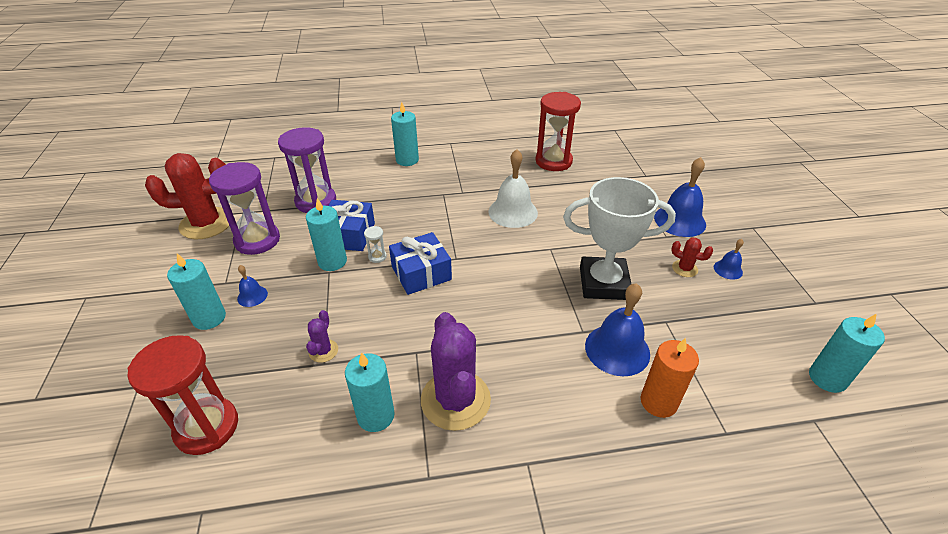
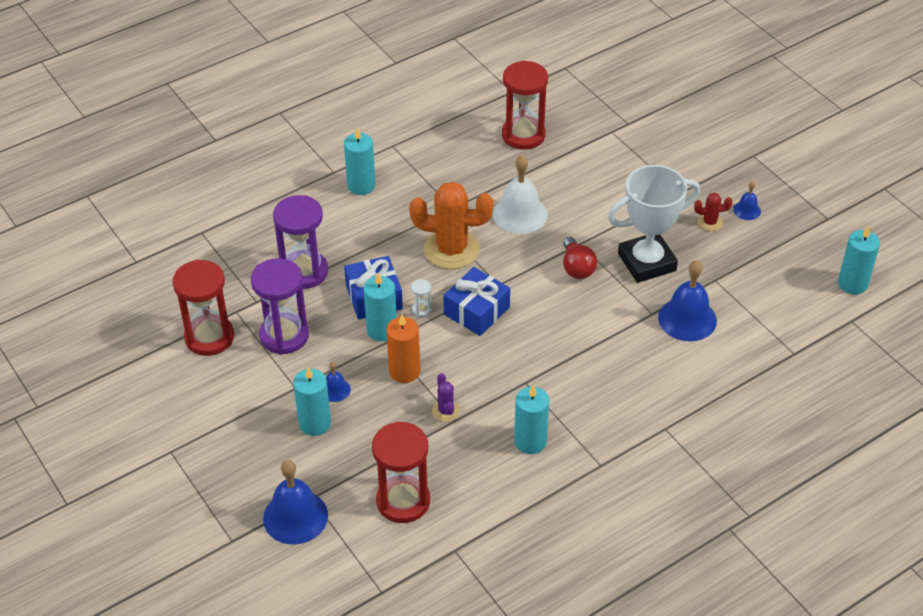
camera: 25 degrees left, 5 degrees up
red cactus [145,153,229,239] -> red hourglass [172,260,234,356]
purple cactus [421,312,491,431] -> none
orange candle [641,338,699,418] -> orange candle moved to [386,315,420,383]
blue bell [654,157,706,237] -> blue bell moved to [263,460,328,544]
none -> orange cactus [409,182,494,269]
none -> red light bulb [563,237,597,279]

